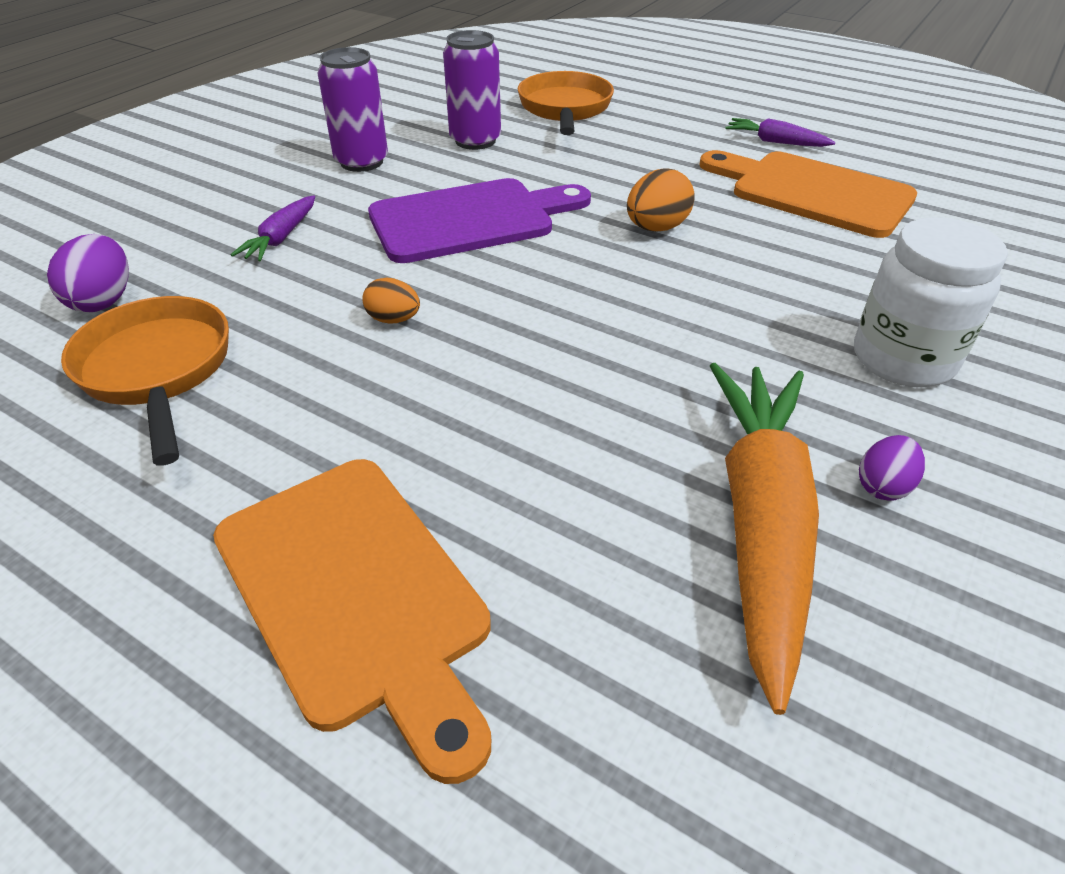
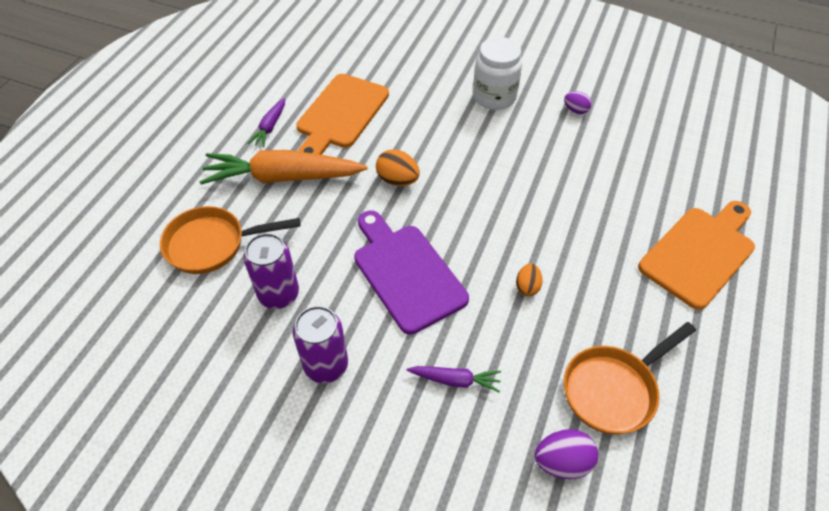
camera: 100 degrees left, 10 degrees up
orange carrot [710,363,819,715] -> orange carrot moved to [199,150,367,184]

